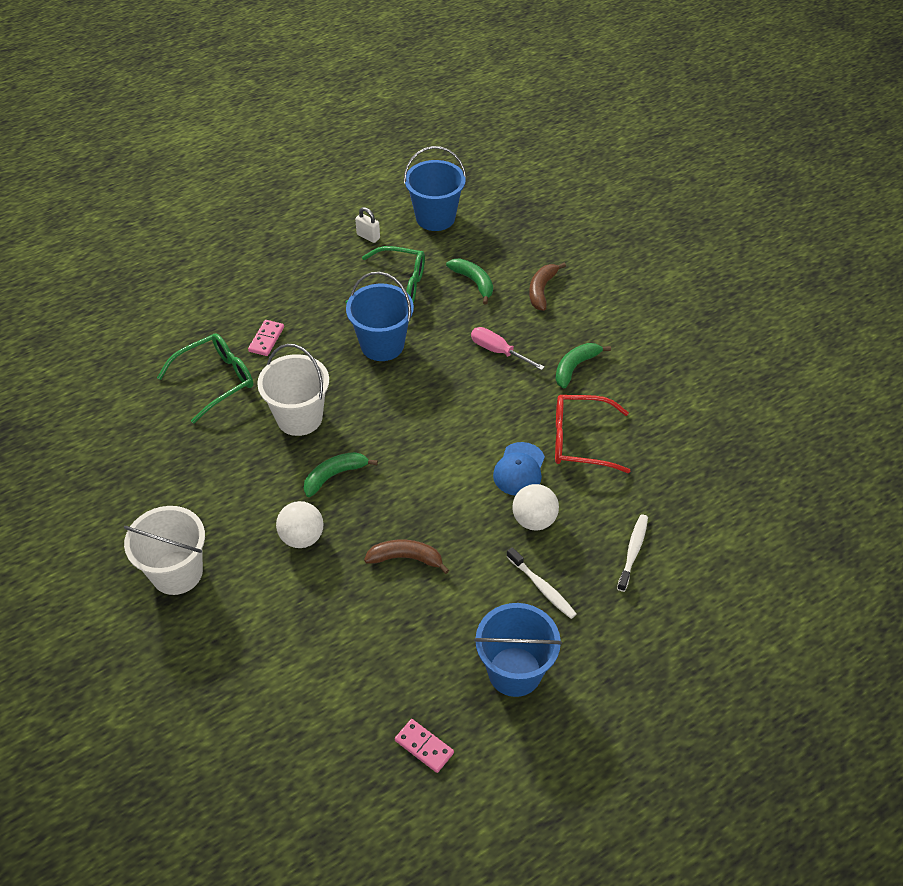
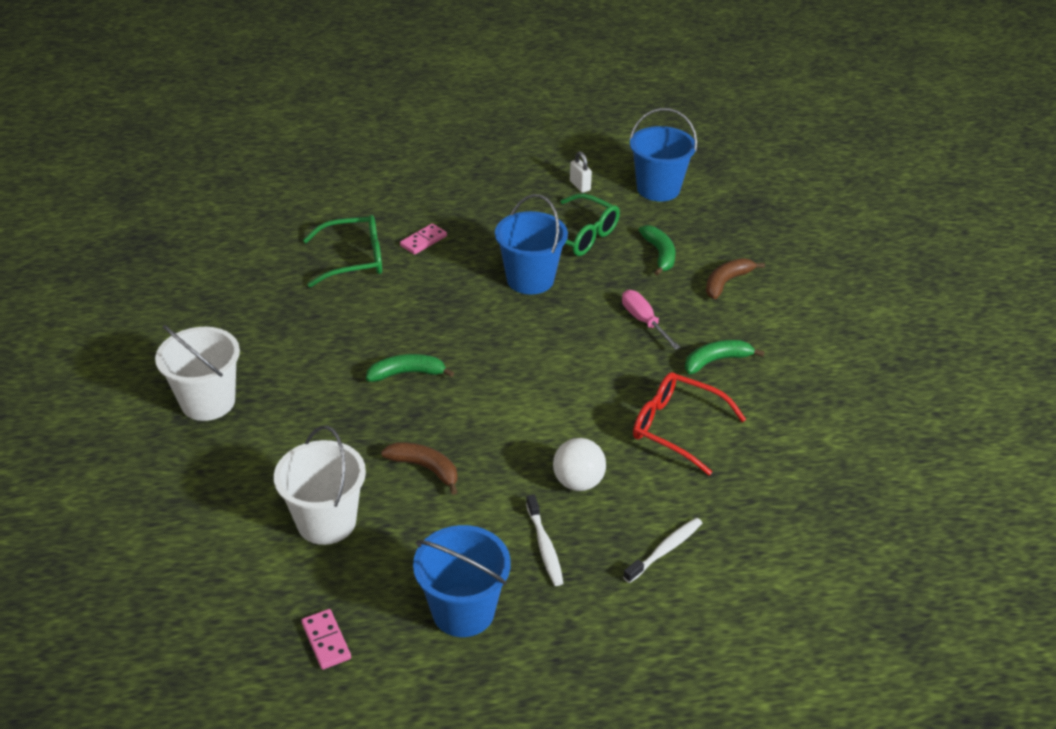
camera: 25 degrees right, 10 degrees down
white bucket [257,344,329,436] -> white bucket moved to [274,426,366,545]
white ball [276,501,324,548] -> none
blue cap [493,442,545,496] -> none

